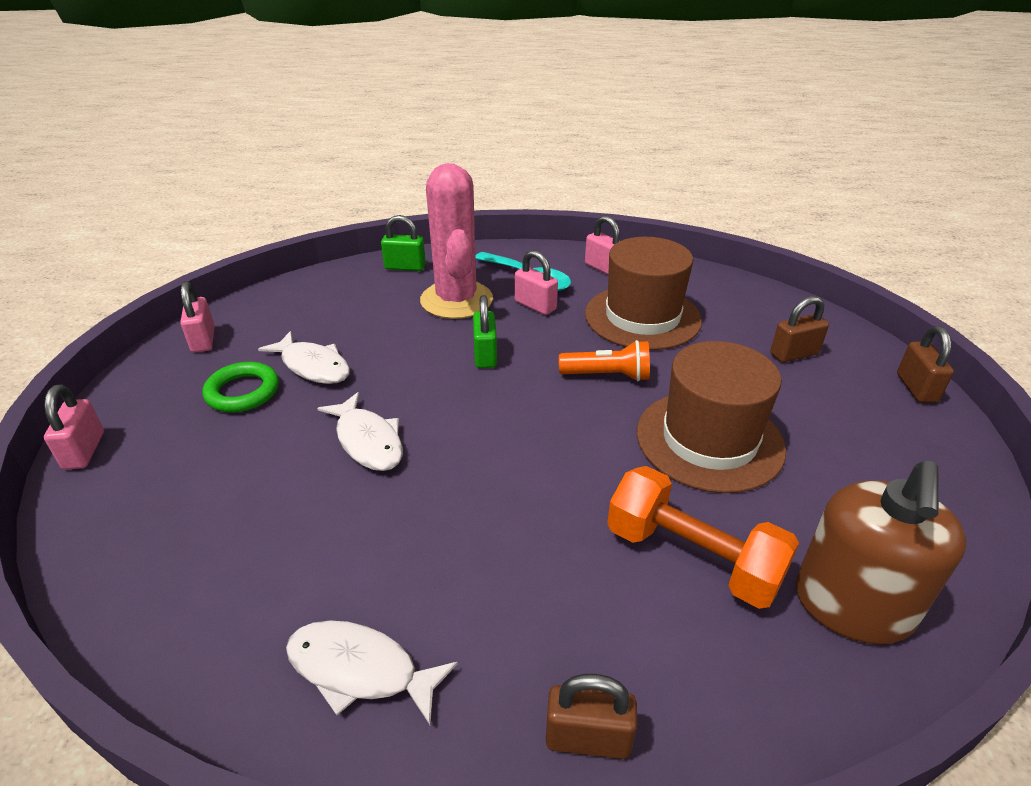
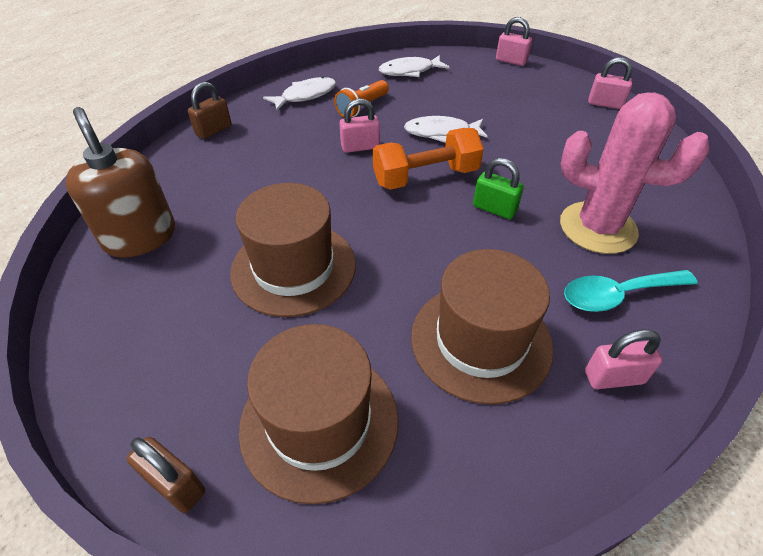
camera: 125 degrees right, 10 degrees up
green ring [203,362,279,412] -> none
white fish [258,331,350,384] -> white fish moved to [379,55,449,77]
green padlock [381,215,426,271] -> none
pink padlock [515,250,558,315] -> pink padlock moved to [339,99,380,153]
orange flashlight [559,340,650,381] -> orange flashlight moved to [334,80,389,117]
orange dumbbell [607,466,799,609] -> orange dumbbell moved to [373,128,484,190]
brown padlock [770,296,829,362] -> brown hat [239,324,399,504]

